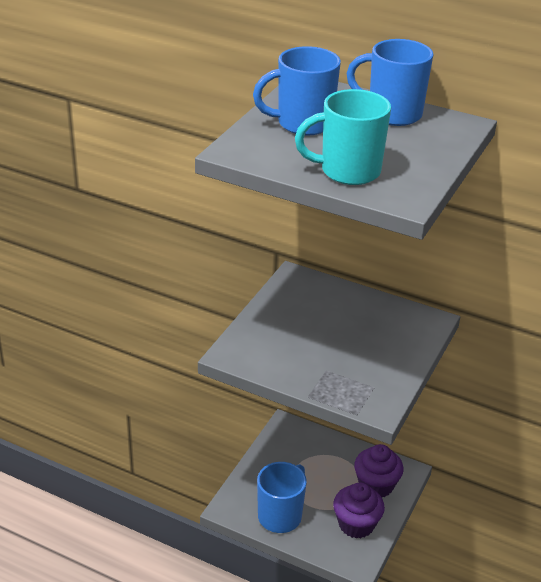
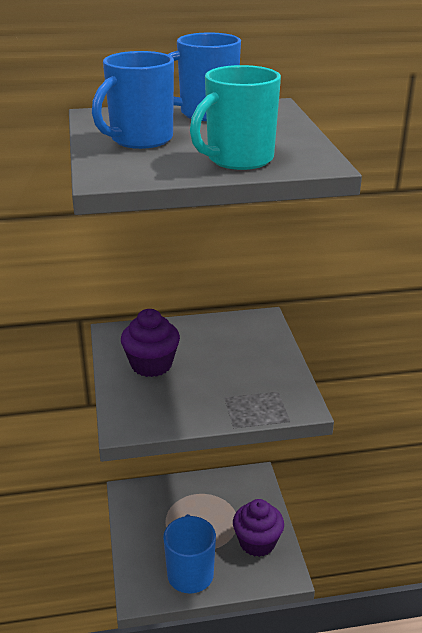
camera: 35 degrees left, 5 degrees down
purple cupcake [354,444,404,497] -> purple cupcake moved to [121,309,180,377]

